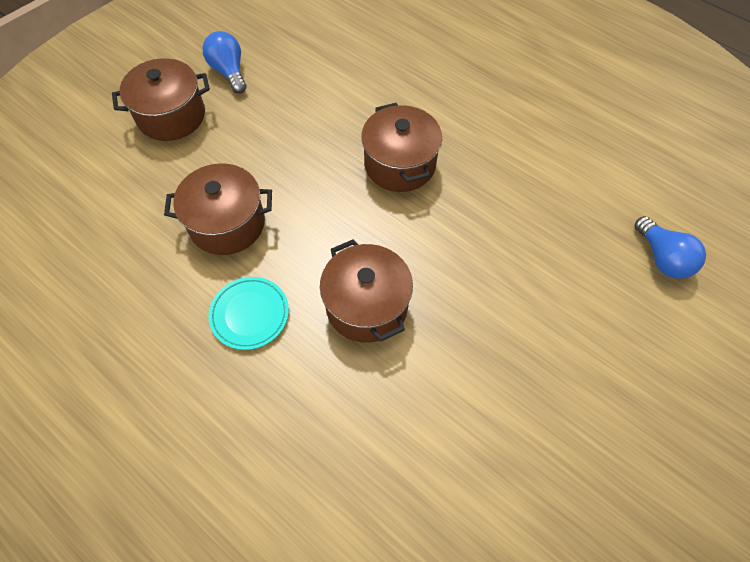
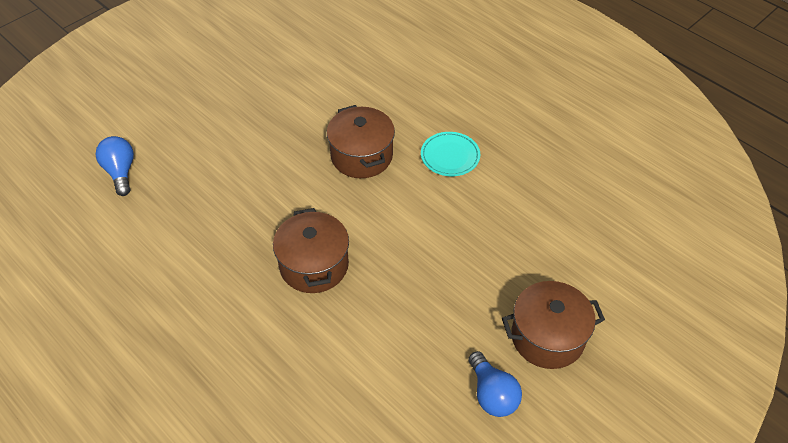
camera: 175 degrees left, 10 degrees down
brown pot [164,163,272,255] -> none

